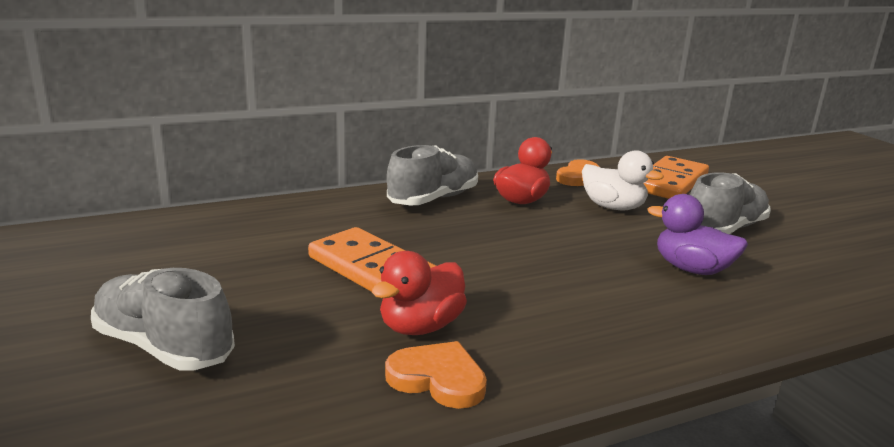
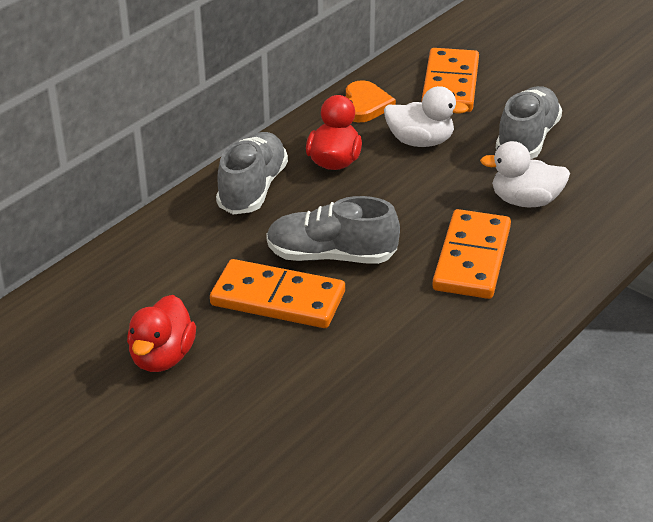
camera: 25 degrees left, 15 degrees up
grey shoe [91,268,235,370] -> grey shoe moved to [266,196,400,264]
red duck [372,251,467,335] -> red duck moved to [127,295,196,372]
orange heart [385,341,487,409] -> none
purple duck [647,194,748,275] -> white duck [480,141,570,207]
none -> orange domino [432,209,511,299]

